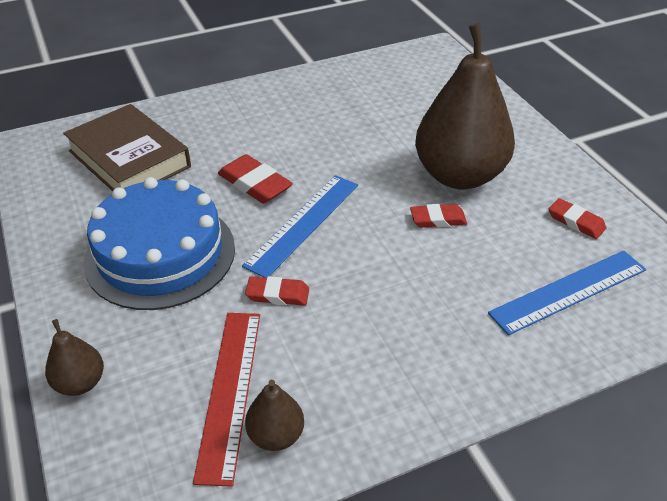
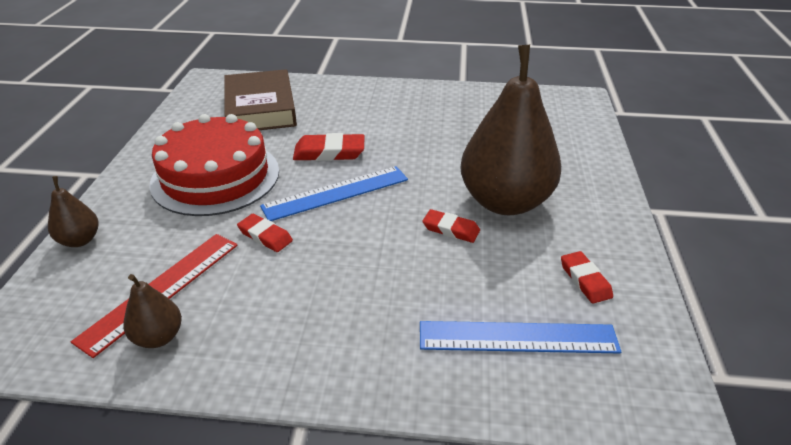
camera: 30 degrees right, 5 degrees down
blue cake [84,177,235,310] -> red cake [149,114,279,216]
red eraser [218,154,293,203] -> red eraser turned 75 degrees counterclockwise [293,133,365,161]

